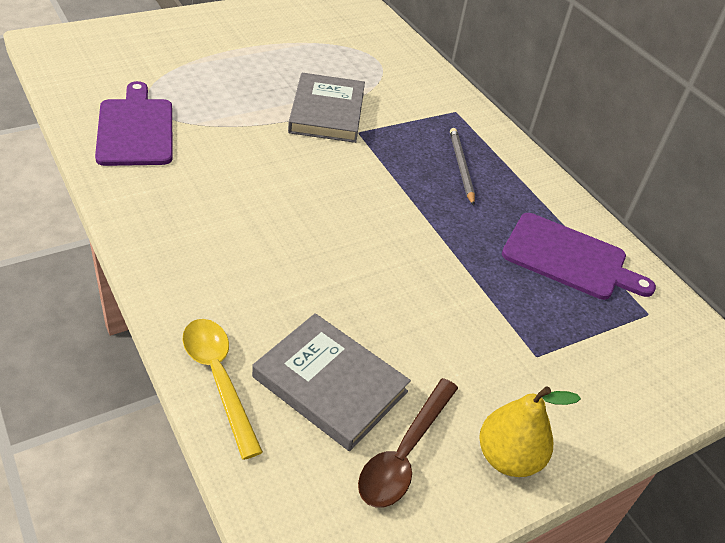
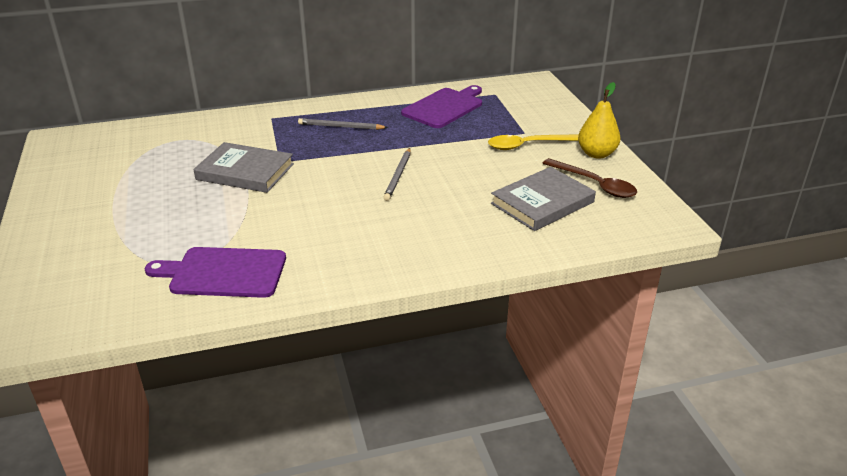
camera: 70 degrees left, 10 degrees down
yellow spoon [183,319,263,460] -> yellow spoon moved to [488,134,579,150]
none -> grey pencil [383,148,411,201]

